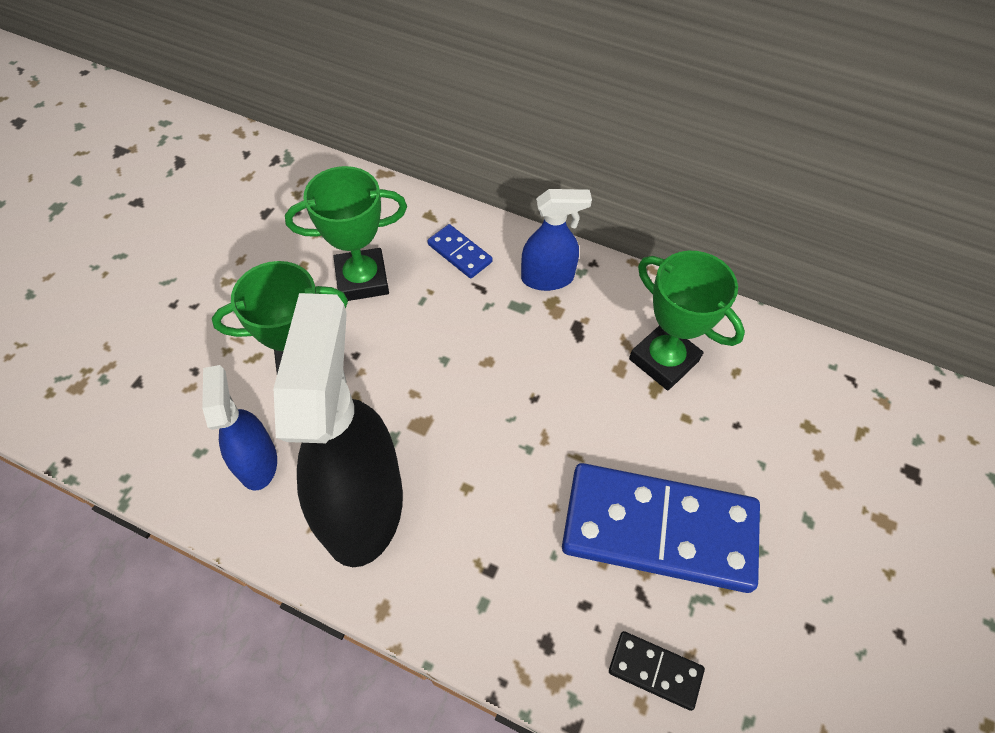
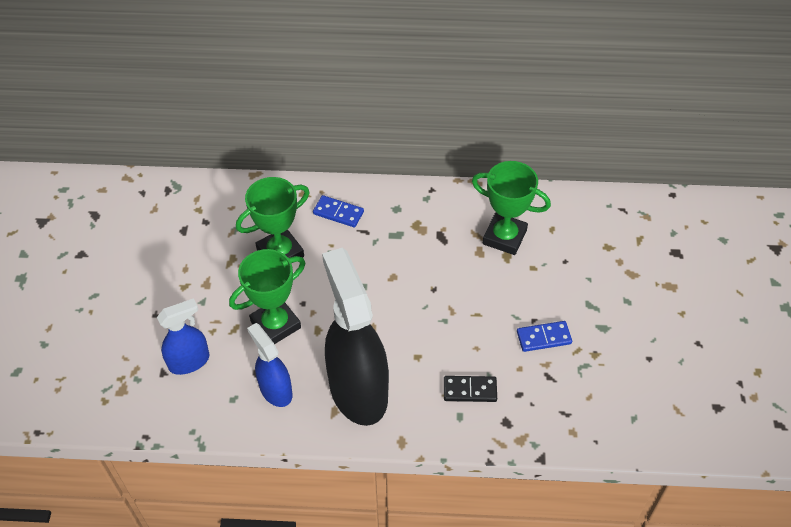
camera: 20 degrees left, 5 degrees down
blue spray bottle [521,189,592,291] -> blue spray bottle moved to [157,298,210,375]
blue domino [562,463,760,593] -> blue domino [517,321,572,352], size x0.42
black domino [609,631,705,711] -> black domino moved to [444,376,497,402]

